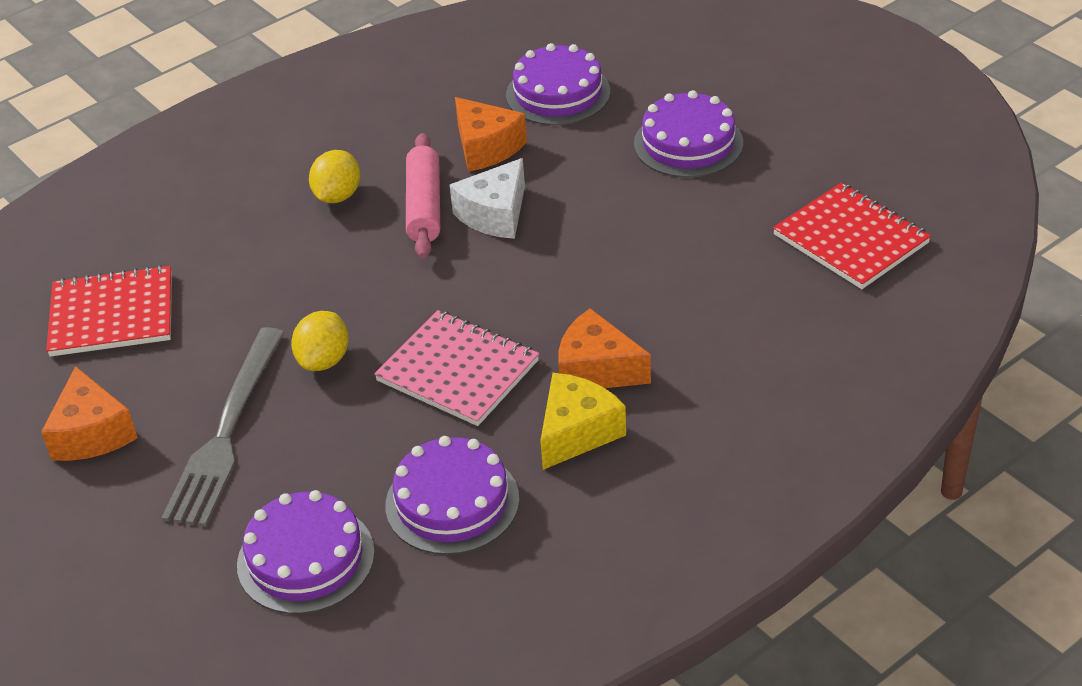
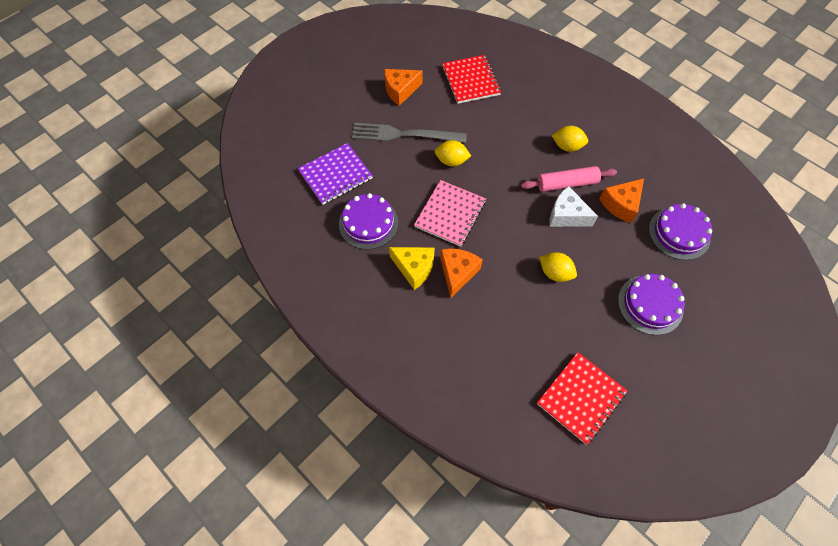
camera: 80 degrees right, 20 degrees up
purple cake [237,490,375,614] -> purple notebook [298,143,373,205]
none -> yellow lemon [540,252,577,282]

